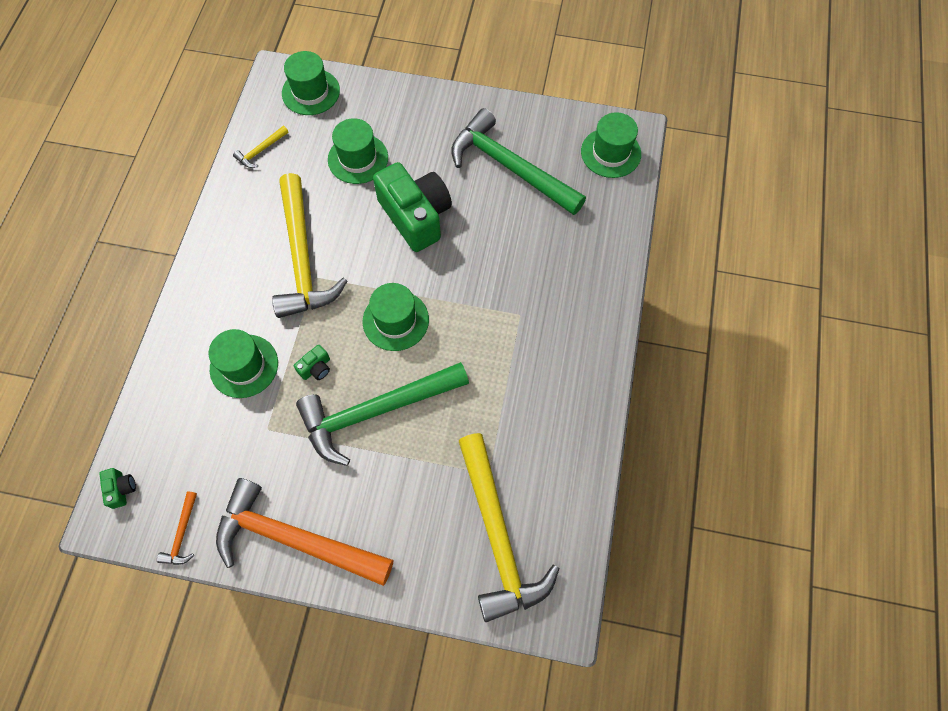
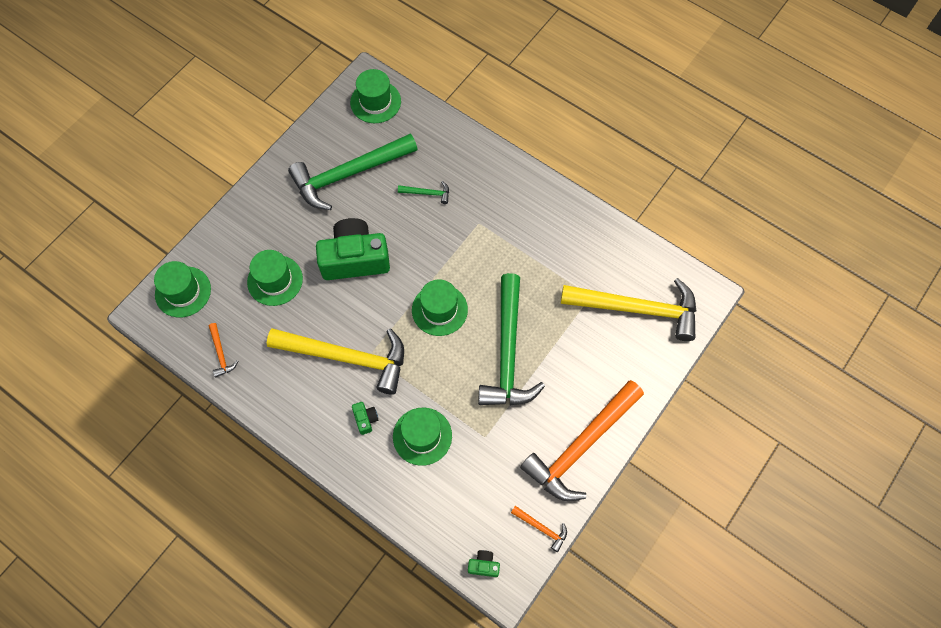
camera: 65 degrees left, 0 degrees up
yellow hammer [233,126,289,168] -> orange hammer [209,323,238,377]
green camera [294,345,330,380] -> green camera moved to [352,402,378,435]
none -> green hammer [398,181,449,204]

